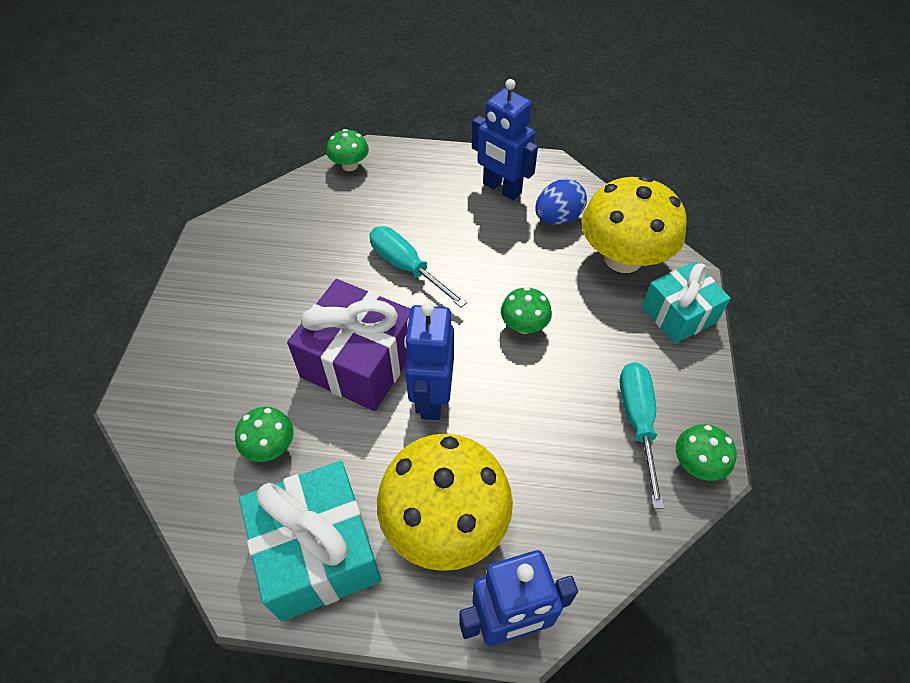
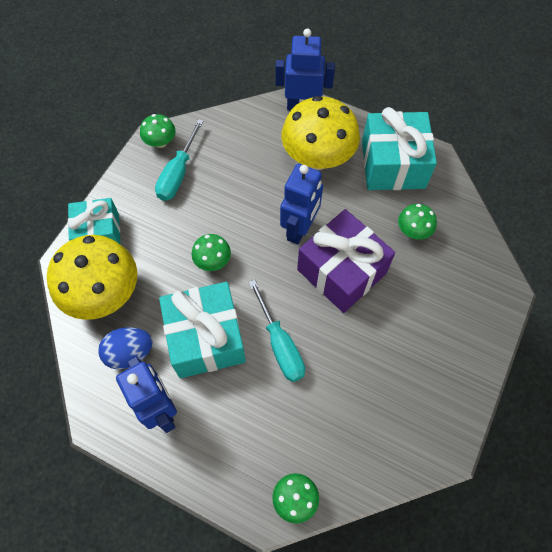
camera: 160 degrees left, 10 degrees up
none -> turquoise gift [159,282,246,378]

